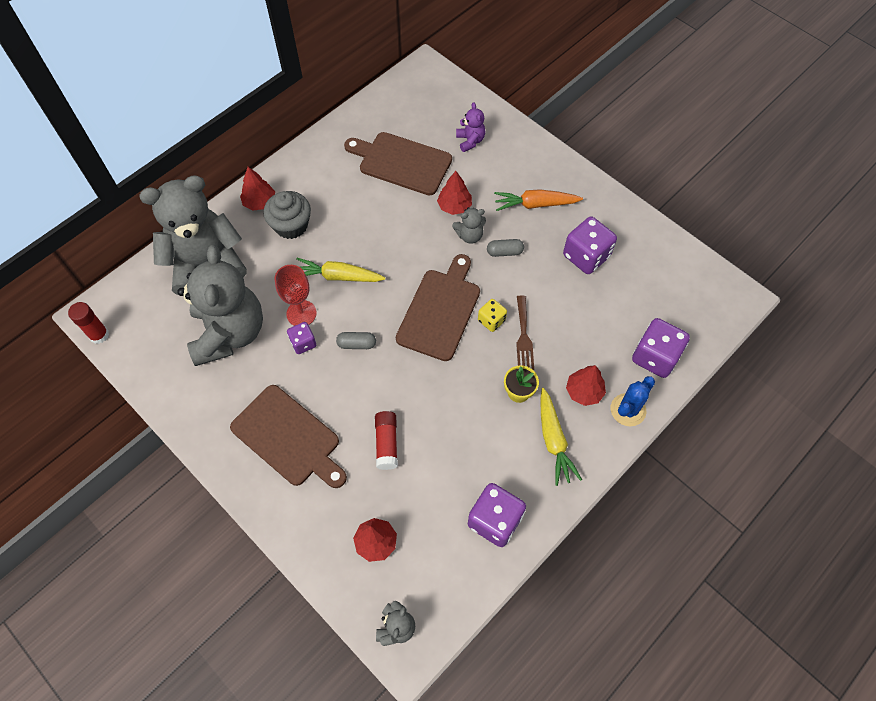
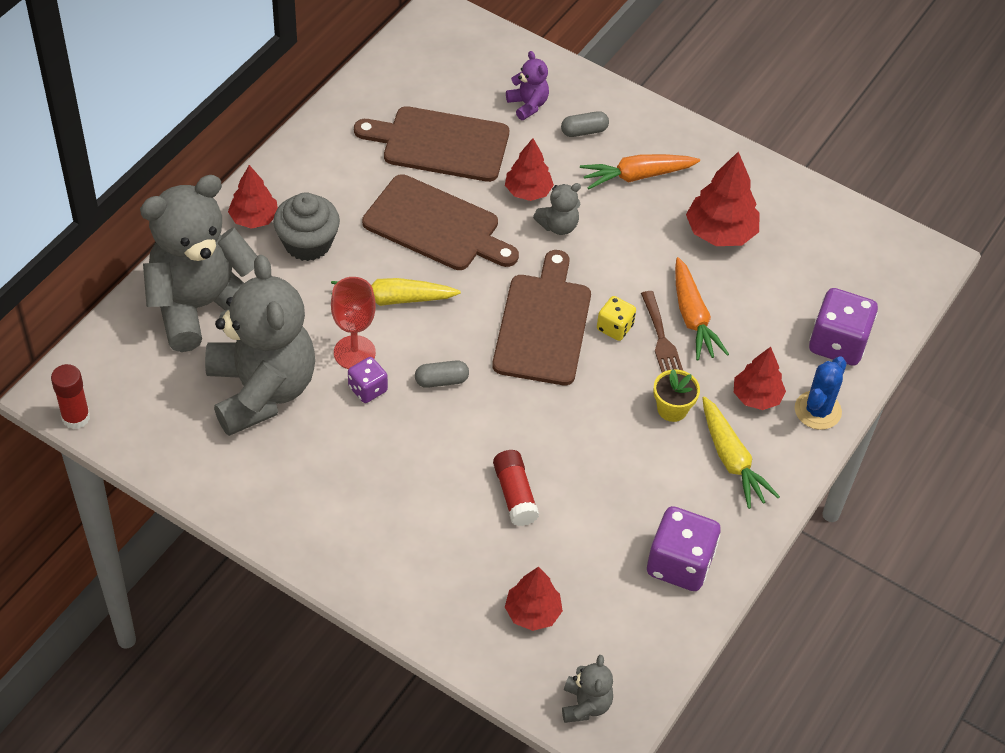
camera: 15 degrees left, 10 degrees down
brown cutting board [230,385,347,488] -> brown cutting board moved to [362,174,519,270]
grey capsule [487,239,524,257] -> grey capsule moved to [561,111,609,137]
purple dice [563,217,617,274] -> red tree [686,152,760,246]
none -> orange carrot [675,257,729,361]

